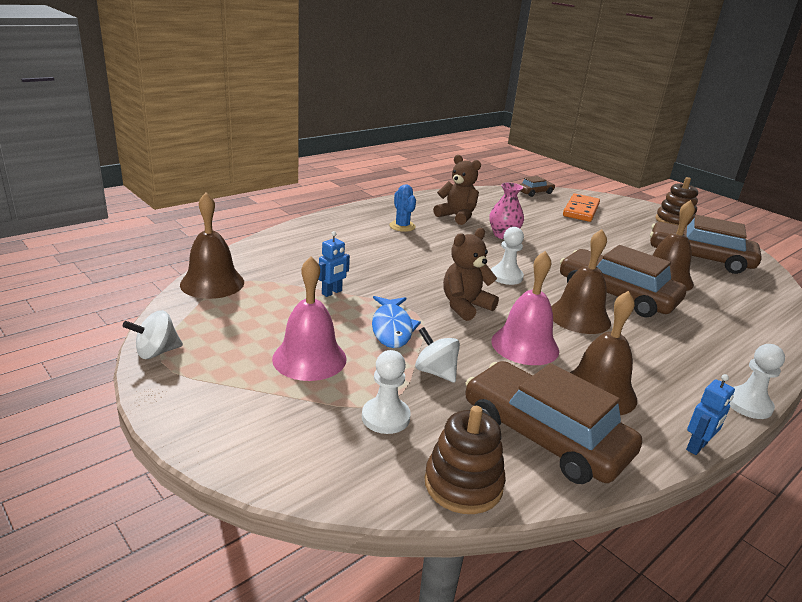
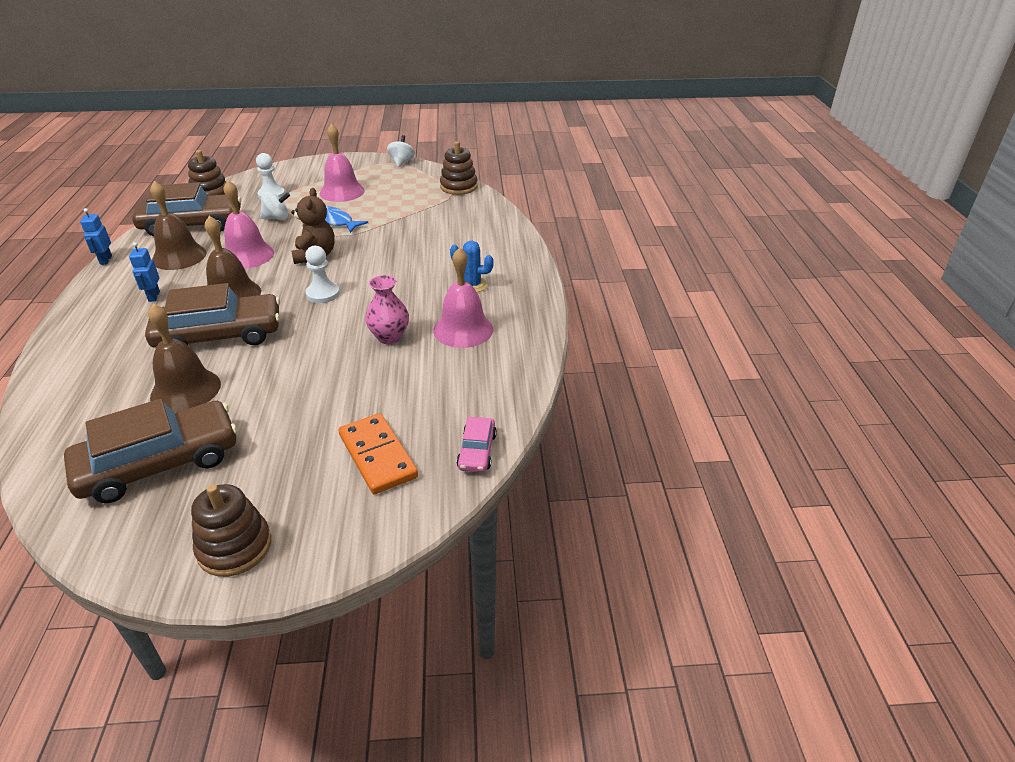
camera: 130 degrees right, 10 degrees up
brown bell [180,193,244,299] -> brown stacking toy [440,141,478,195]
blue robot [318,231,350,297] -> blue robot moved to [129,242,160,302]
brown teddy bear [433,155,481,225] -> pink bell [433,247,493,348]
brown car [519,176,555,197] -> pink car [457,417,497,472]
white pawn [729,344,785,419] -> none

